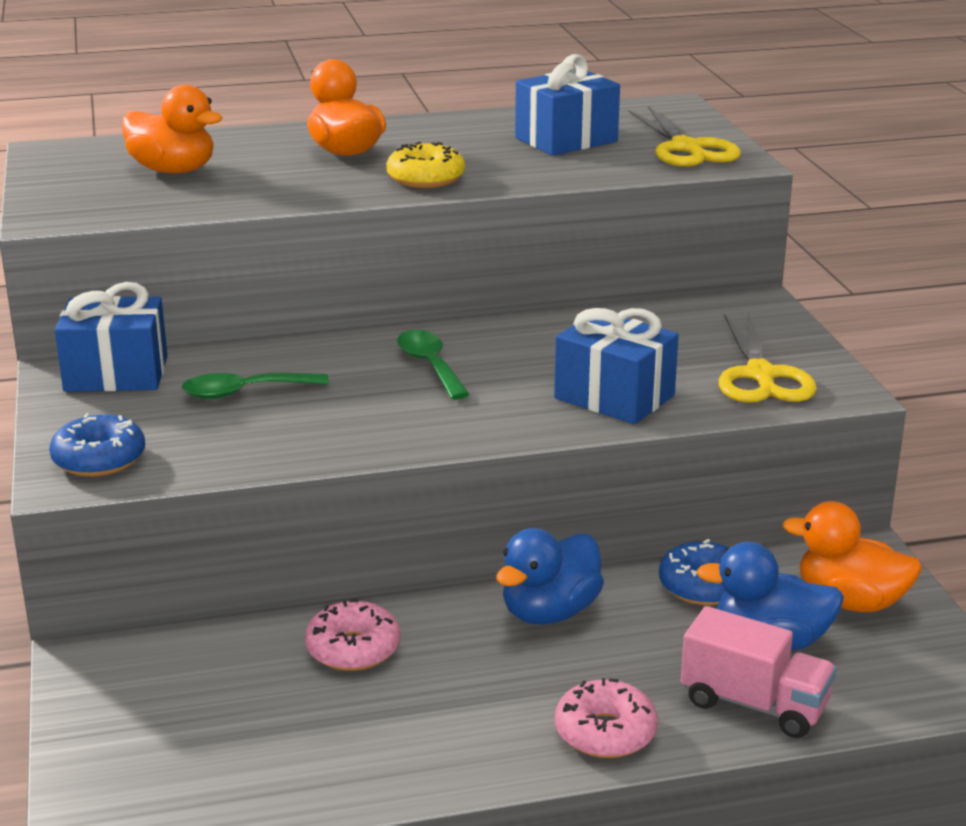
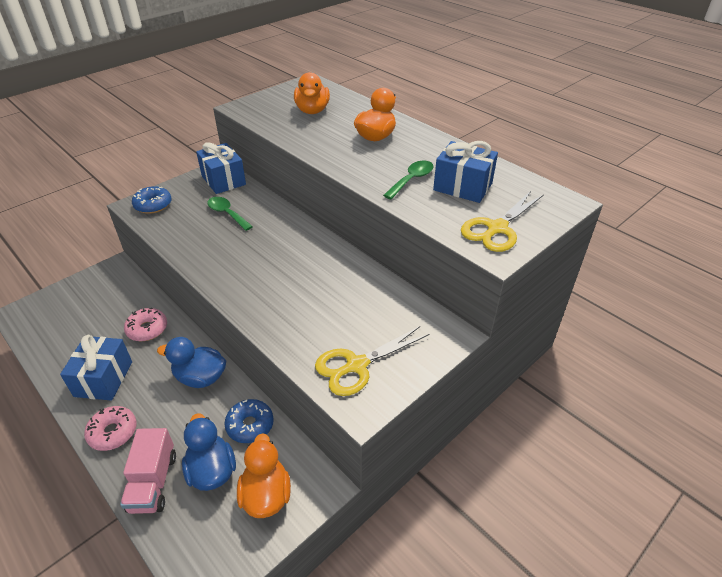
camera: 60 degrees right, 15 degrees up
yellow donut [387,142,465,188] -> none
green spoon [397,330,470,399] -> green spoon moved to [383,161,434,199]
blue gift [554,308,679,424] -> blue gift moved to [60,335,132,401]

